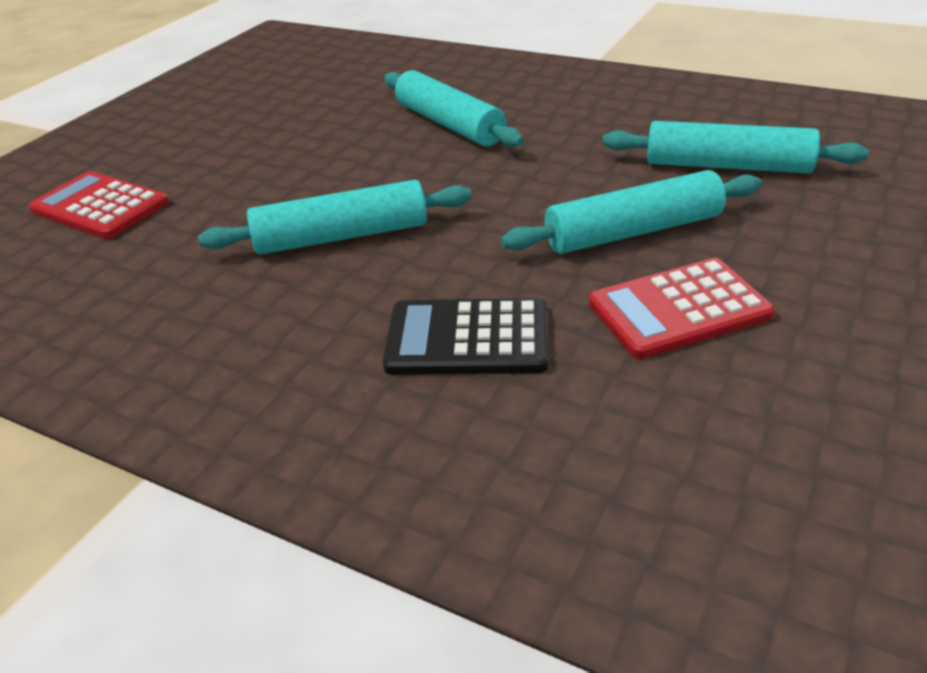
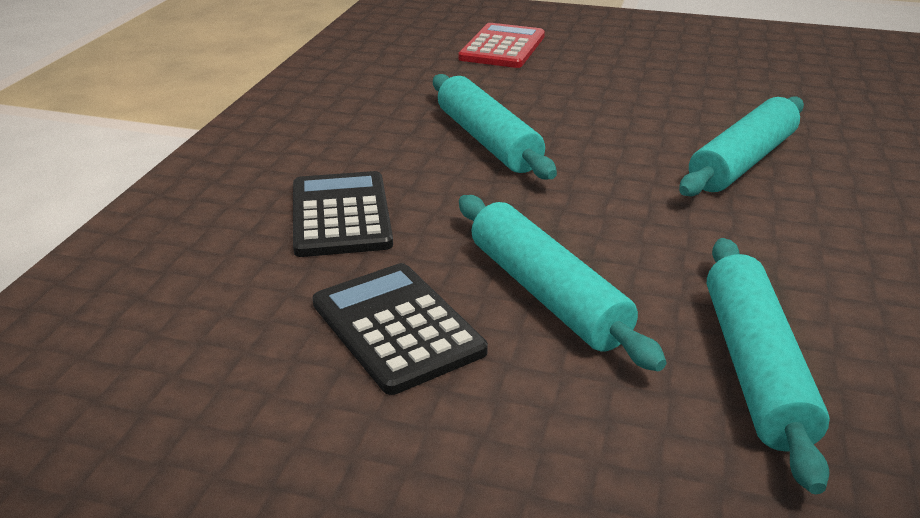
camera: 75 degrees right, 5 degrees down
red calculator [589,258,775,359] -> black calculator [312,263,488,395]

